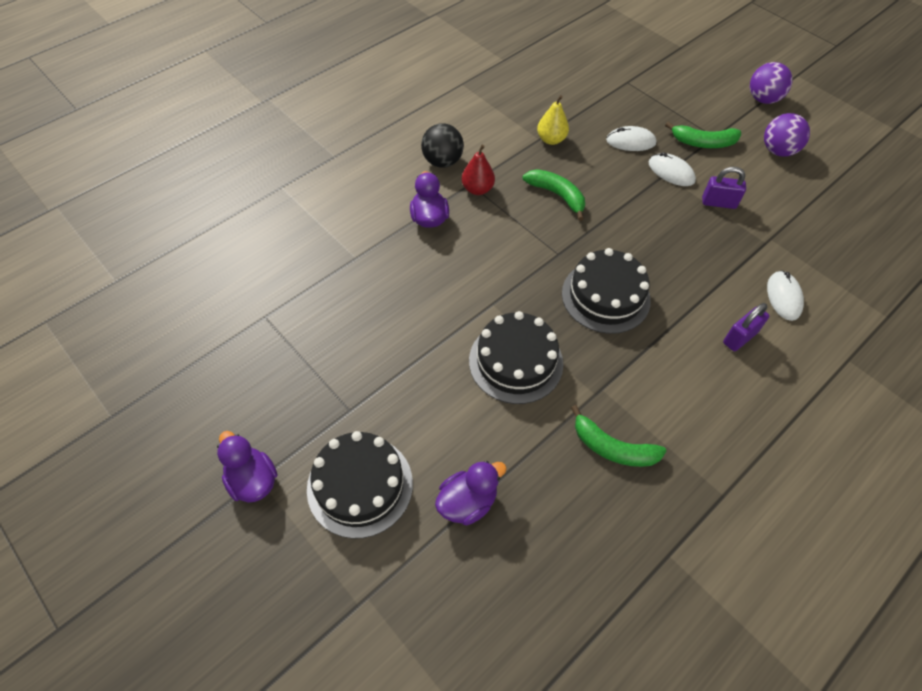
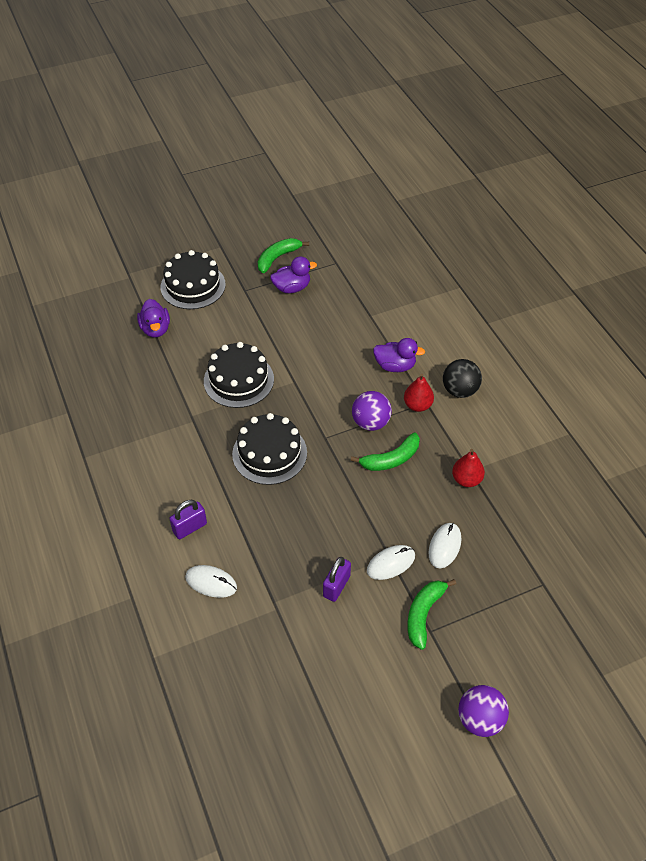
camera: 110 degrees right, 5 degrees down
purple duck [217,431,277,503] -> purple duck moved to [270,256,317,293]
yellow pear [537,95,569,145] -> red pear [452,449,485,487]
green banana [571,405,666,467] -> green banana moved to [258,238,309,273]
purple padlock [723,303,769,351] -> purple padlock turned 75 degrees clockwise [169,500,207,539]
purple ball [764,113,810,157] -> purple ball moved to [352,391,392,431]

